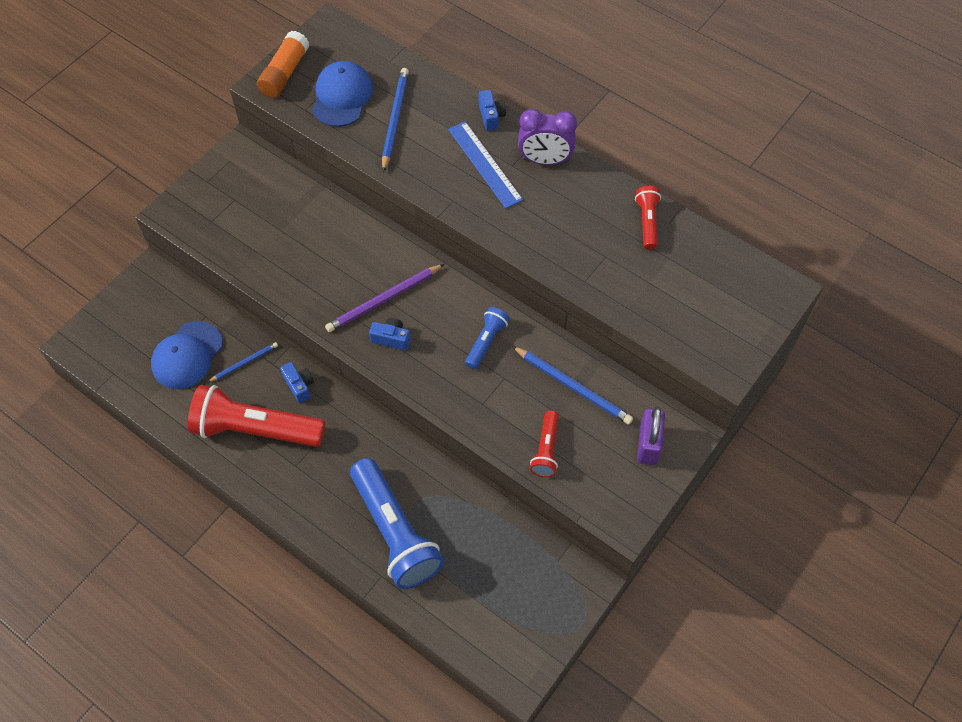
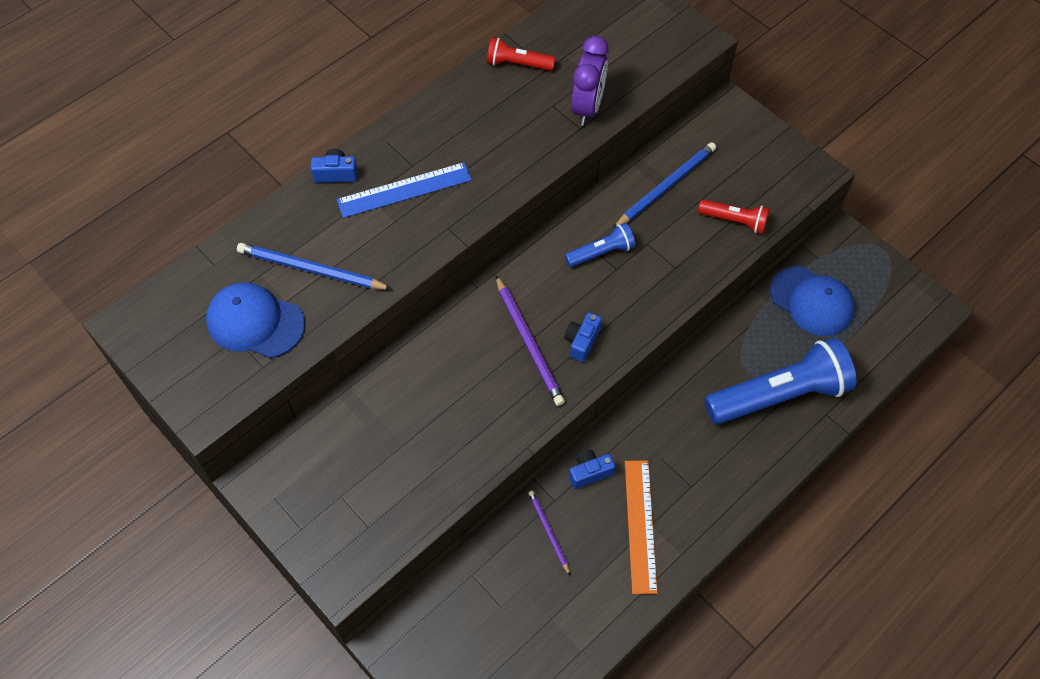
camera: 80 degrees left, 0 degrees up
blue cap [151,321,223,389] -> blue cap moved to [770,266,855,336]
red flashlight [188,385,325,447] -> orange ruler [625,461,658,594]
blue pencil [208,342,278,382] -> purple pencil [528,490,570,575]
orange glue stick [257,31,310,98] -> none
blue flashlight [465,307,510,369] -> blue flashlight turned 120 degrees clockwise [565,223,635,267]
purple clock [518,109,577,165] -> purple clock moved to [571,36,609,126]
purple padlock [637,406,665,465] -> none

